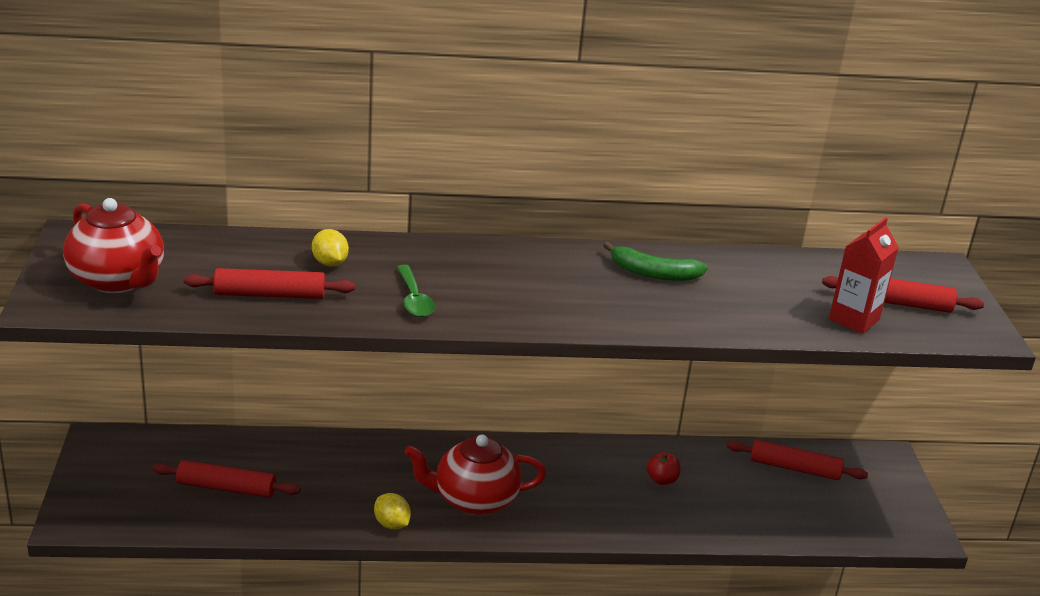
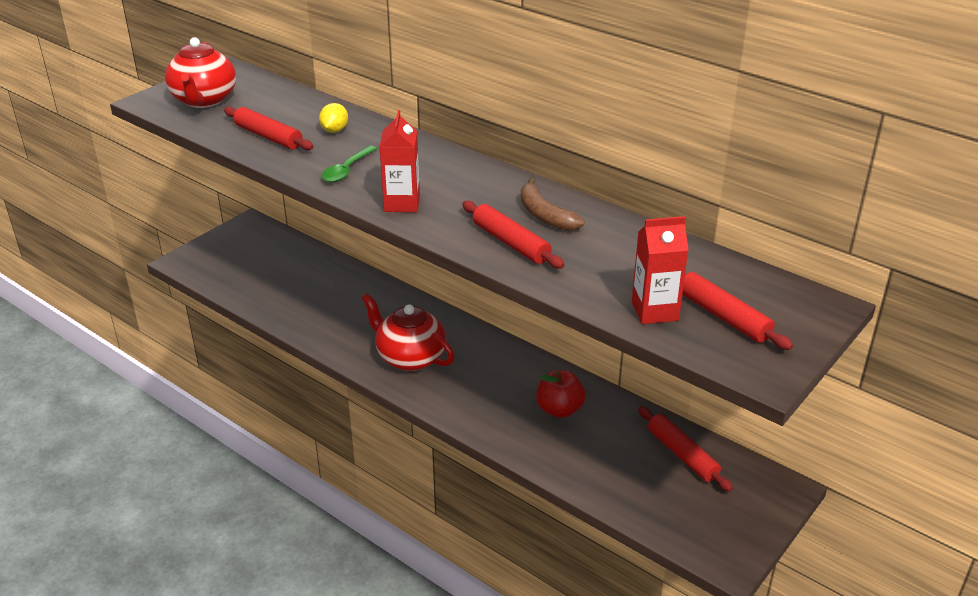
camera: 45 degrees right, 5 degrees up
red rolling pin [152,460,301,498] -> red rolling pin moved to [462,201,565,269]
yellow lemon [374,493,411,530] -> none
green banana [603,242,708,281] -> brown banana [521,178,584,231]
red apple [647,452,680,485] -> red apple [536,370,586,418], size x1.59
none -> red carton [379,110,420,212]

